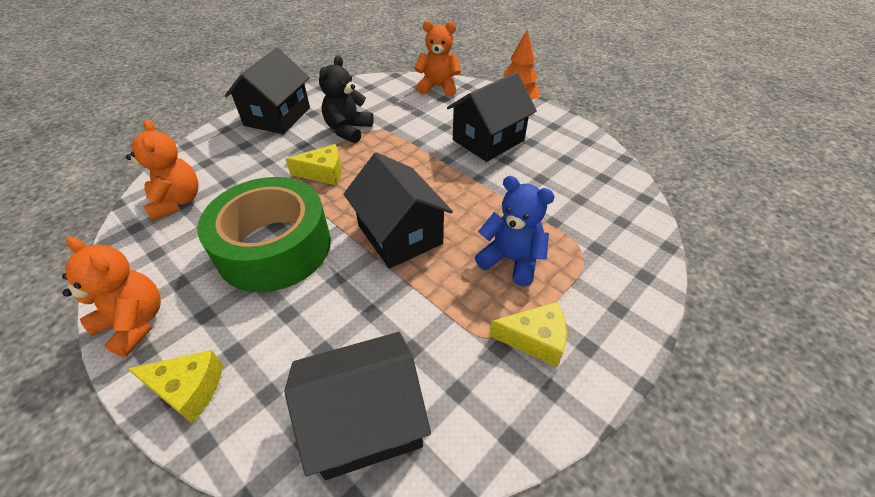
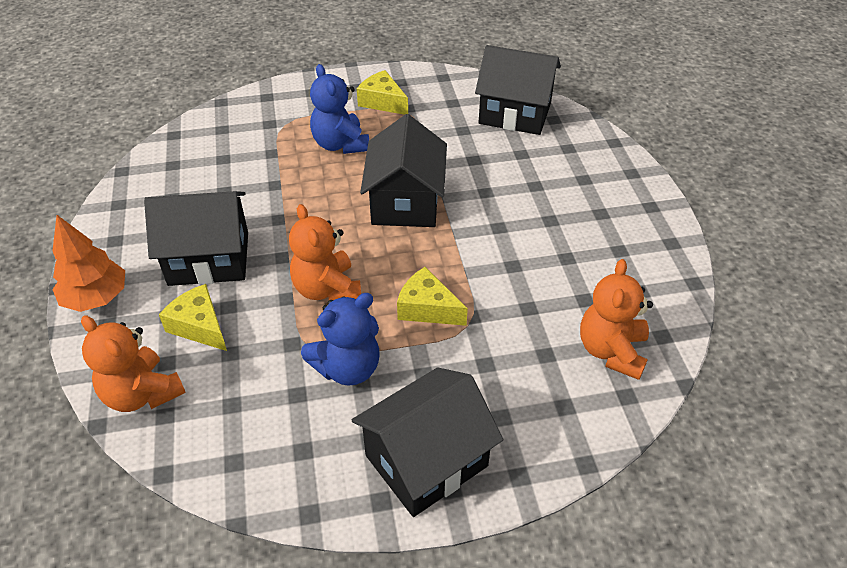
camera: 145 degrees left, 0 degrees up
orange teddy bear [62,236,161,357] -> orange teddy bear moved to [289,204,361,300]
yellow cheese [128,350,223,423] -> yellow cheese moved to [159,284,227,351]
green tape [197,177,331,292] -> none
black teddy bear [319,56,374,143] -> blue teddy bear [301,293,379,386]

